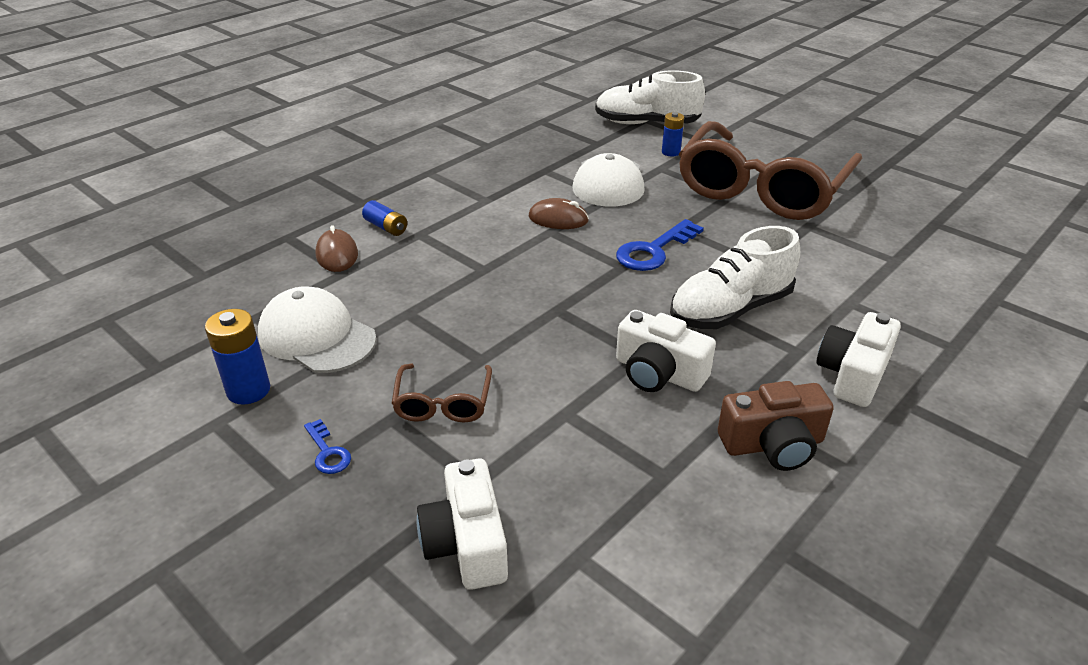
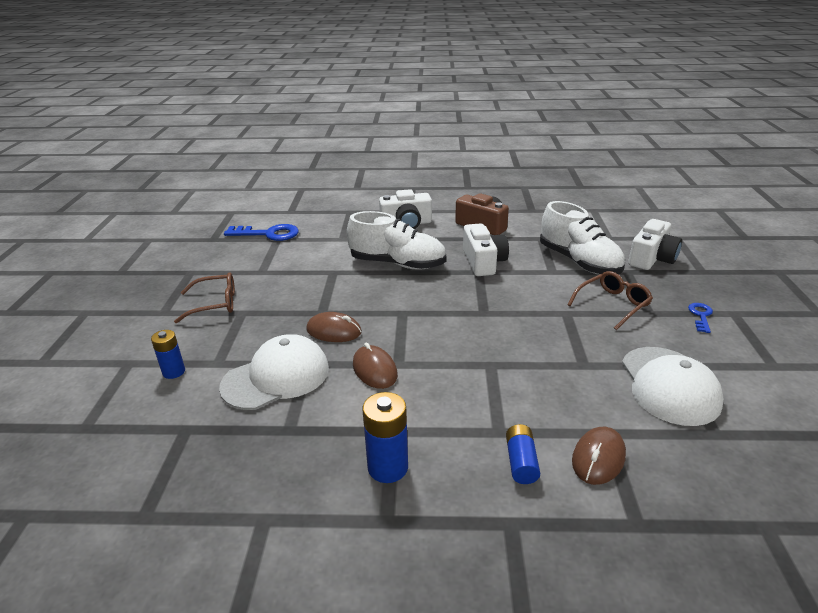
camera: 130 degrees left, 5 degrees down
blue battery [205,309,270,405] -> blue battery moved to [363,392,408,483]
white shoe [595,70,705,124] -> white shoe moved to [540,201,625,275]
blue key [616,219,704,271] -> blue key moved to [224,224,299,241]
brown glasses [679,121,862,220] -> brown glasses [174,272,235,323], size x0.42
none -> brown mouse [306,312,362,342]

